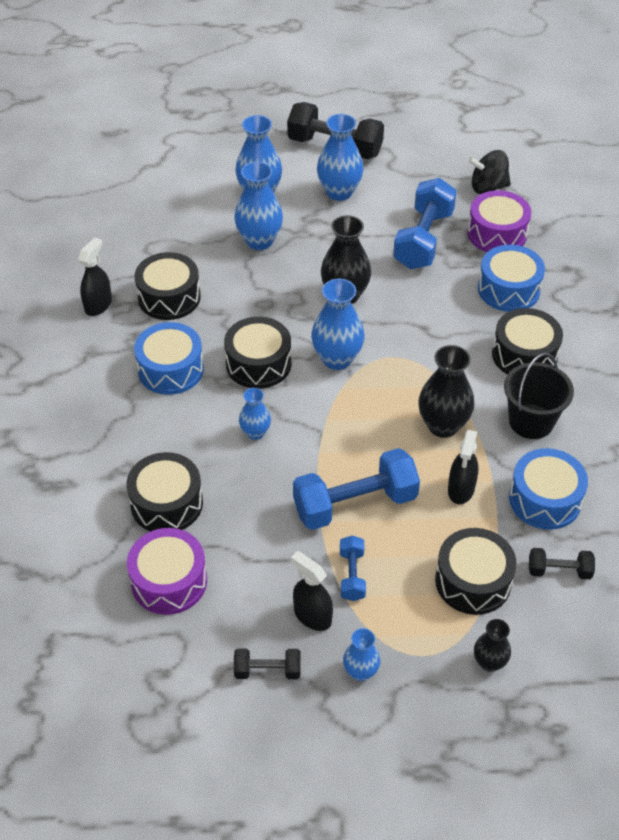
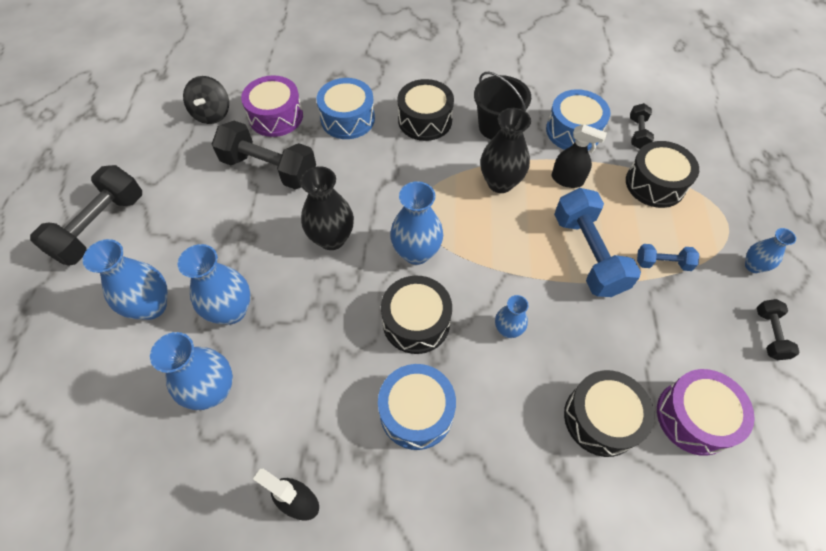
camera: 85 degrees left, 10 degrees up
black drum [135,252,201,320] -> none
black spray bottle [291,551,333,631] -> none
blue vase [317,114,364,201] -> blue vase moved to [150,332,233,410]
blue dumbbell [393,178,457,269] -> black dumbbell [212,121,316,190]
black vase [474,619,511,672] -> none

